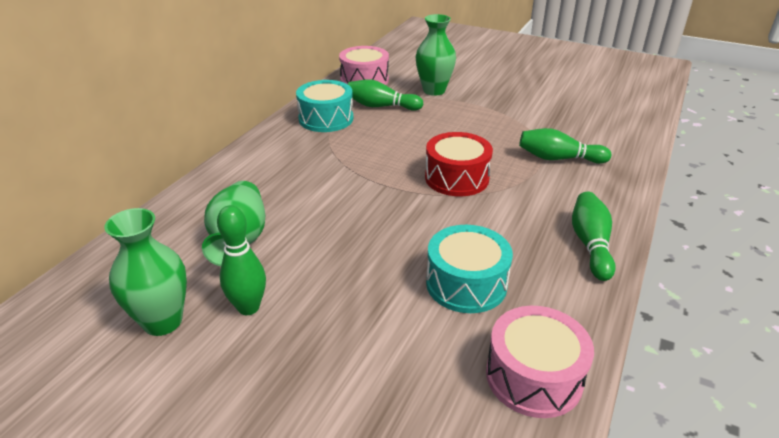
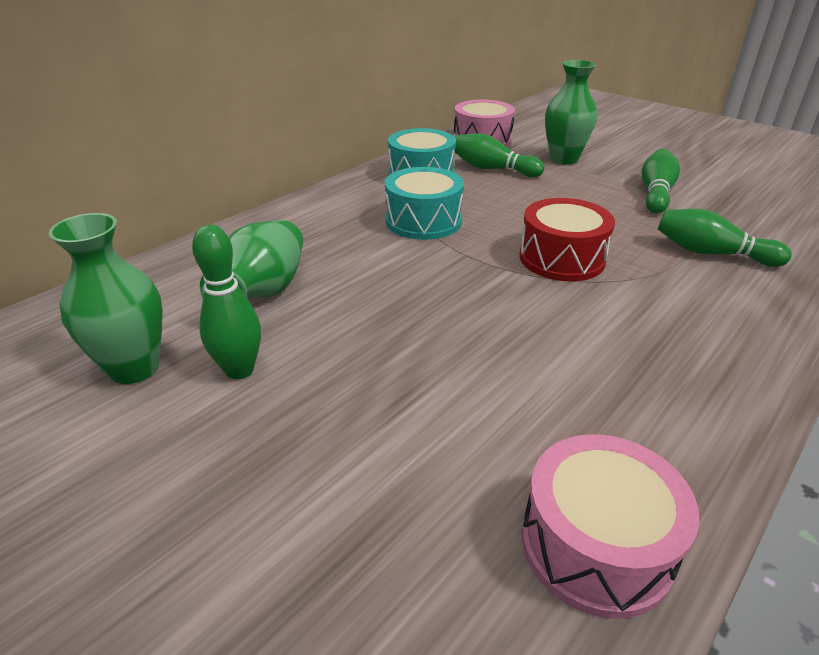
camera: 15 degrees right, 0 degrees up
turquoise drum [426,225,513,313] -> turquoise drum moved to [385,167,464,240]
green bowling pin [572,192,616,281] -> green bowling pin moved to [642,149,680,214]

